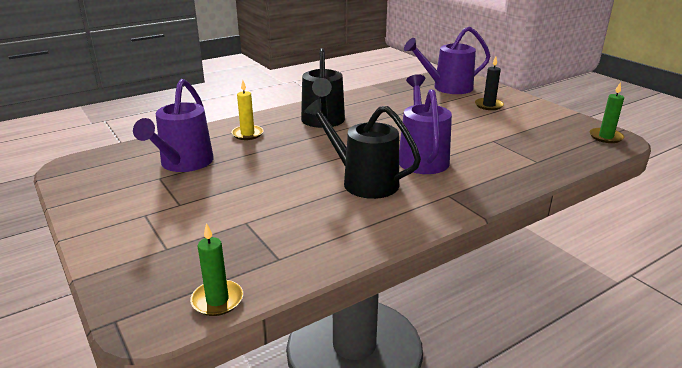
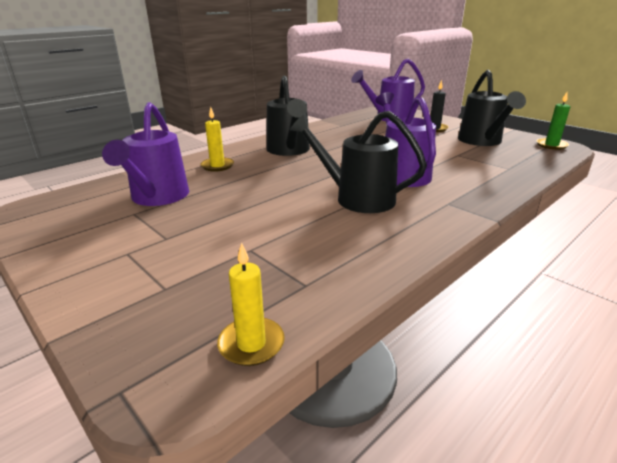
camera: 10 degrees left, 0 degrees up
green candle [190,223,243,316] -> yellow candle [217,243,285,366]
none -> black watering can [458,70,526,146]

